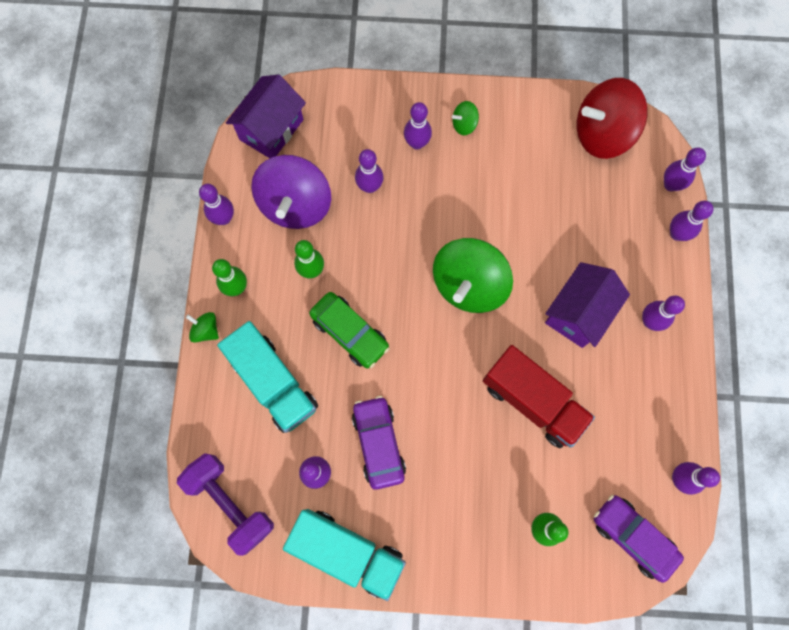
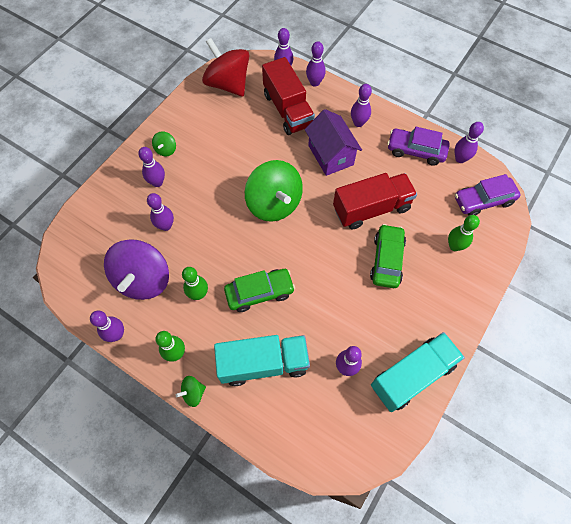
camera: 60 degrees left, 10 degrees down
purple dumbbell [177,453,274,556] -> none
purple house [226,74,306,158] -> none
purple spinning top [251,155,331,229] -> purple spinning top turned 60 degrees clockwise [104,239,169,300]
purple car [352,396,406,490] -> purple car moved to [387,127,450,166]
red spinning top [577,78,648,159] -> red spinning top turned 120 degrees clockwise [202,38,249,97]
none -> red truck [262,57,315,135]
none -> green car [370,224,406,288]

